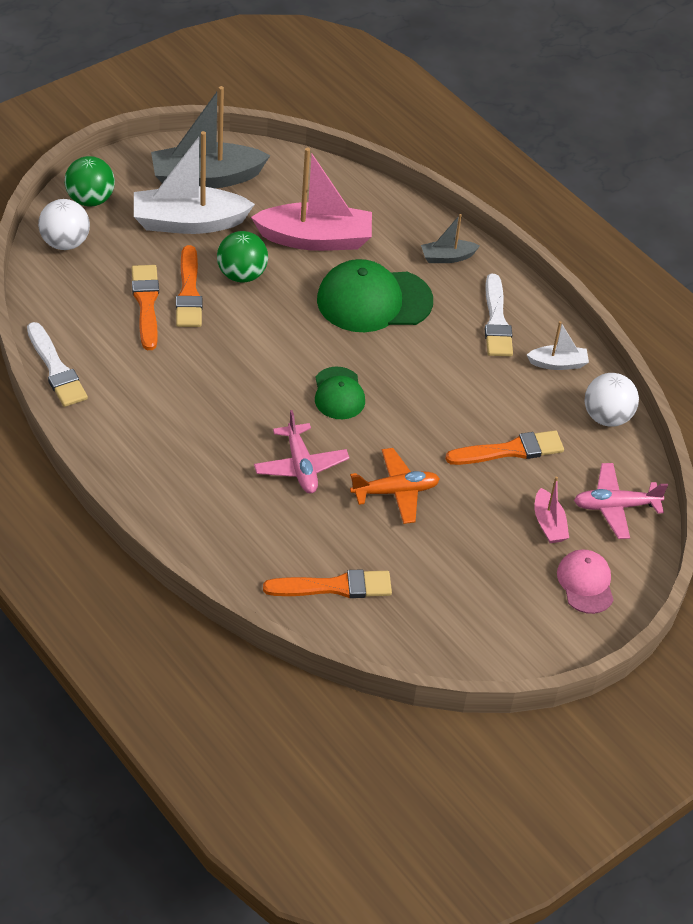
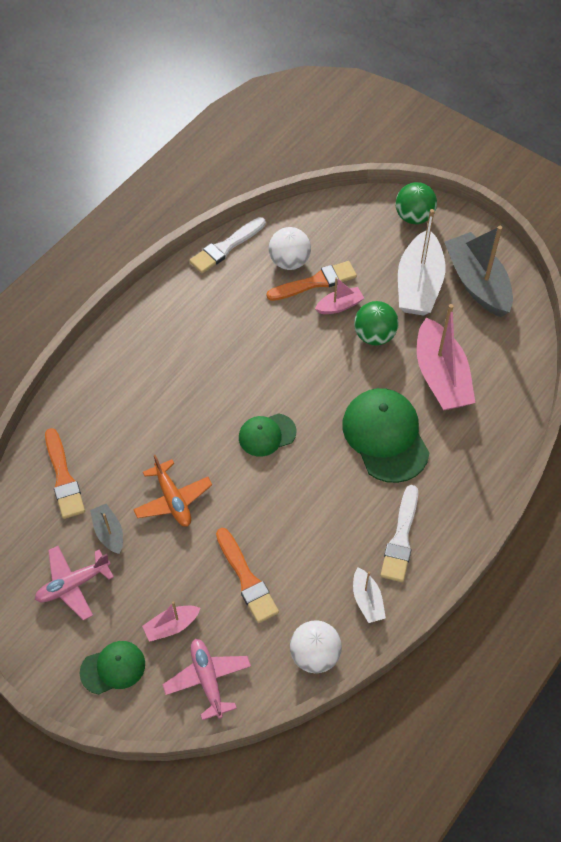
camera: 80 degrees right, 10 degrees up
white ball [38,199,90,250] -> white ball moved to [269,227,311,270]
white boat [134,131,255,234] -> white boat turned 150 degrees counterclockwise [398,209,445,316]
orange brush [176,245,202,327] -> pink boat [315,277,364,314]
pink plane [254,410,350,493] -> pink plane moved to [35,546,114,621]
grey boat [421,214,480,263] -> grey boat moved to [90,504,123,554]
white brush [485,274,513,356] -> white brush turned 60 degrees counterclockwise [380,485,418,582]
pink cap [557,549,614,614] -> green cap [80,641,145,695]

